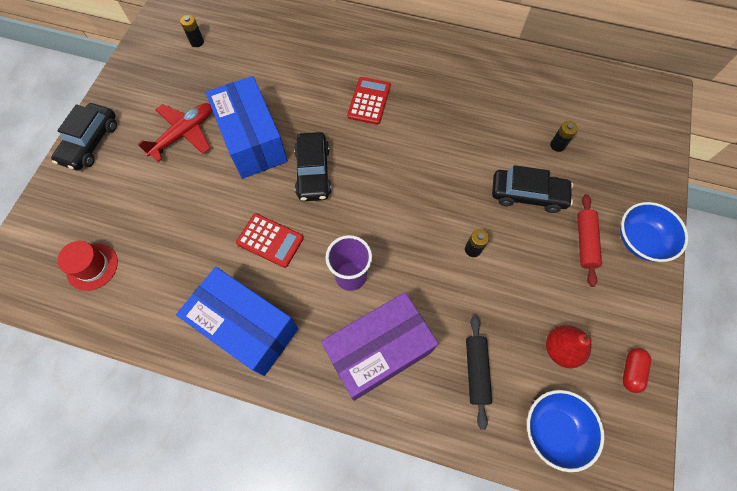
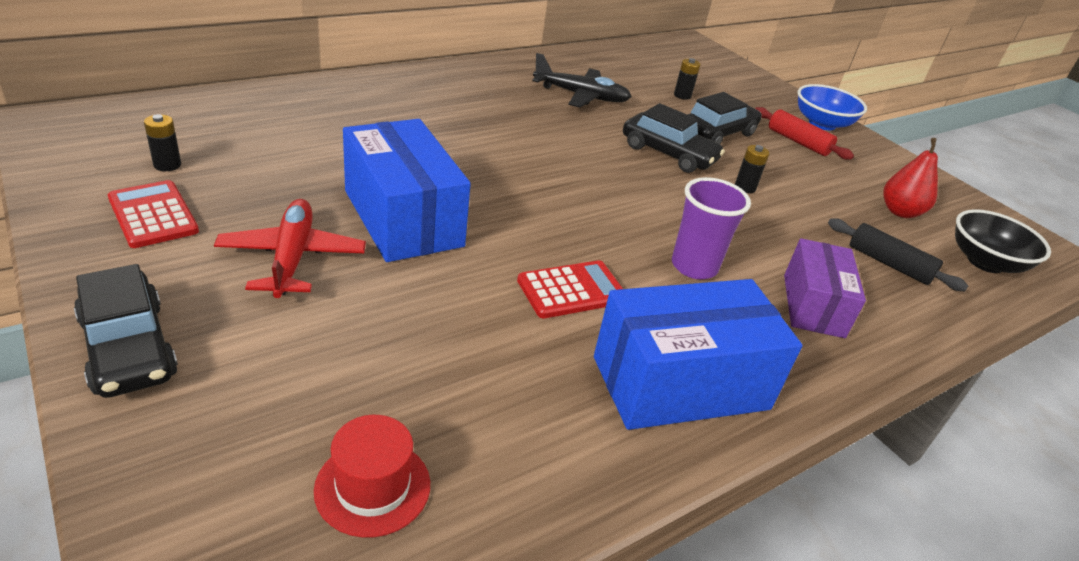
camera: 55 degrees left, 30 degrees down
blue box [206,76,288,179] -> blue box turned 45 degrees clockwise [343,119,471,262]
black car [294,132,332,201] -> black car moved to [623,103,725,173]
purple box [321,292,438,401] -> purple box [784,238,866,338], size x0.64
red calculator [347,77,391,125] -> red calculator moved to [108,180,199,248]
blue bowl [527,390,604,472] -> black bowl [955,209,1051,273]
red capsule [623,348,651,393] -> none
none -> black plane [532,53,632,108]

